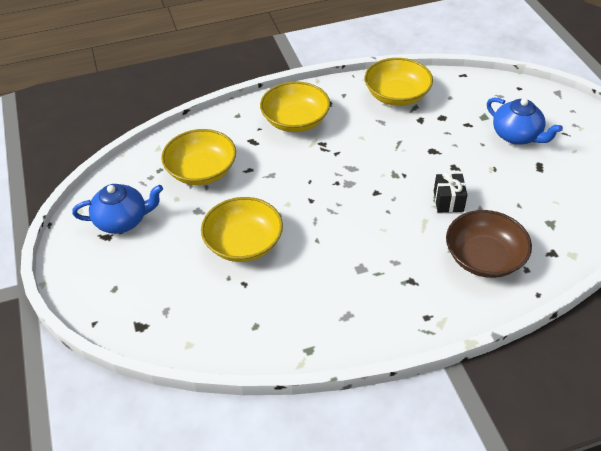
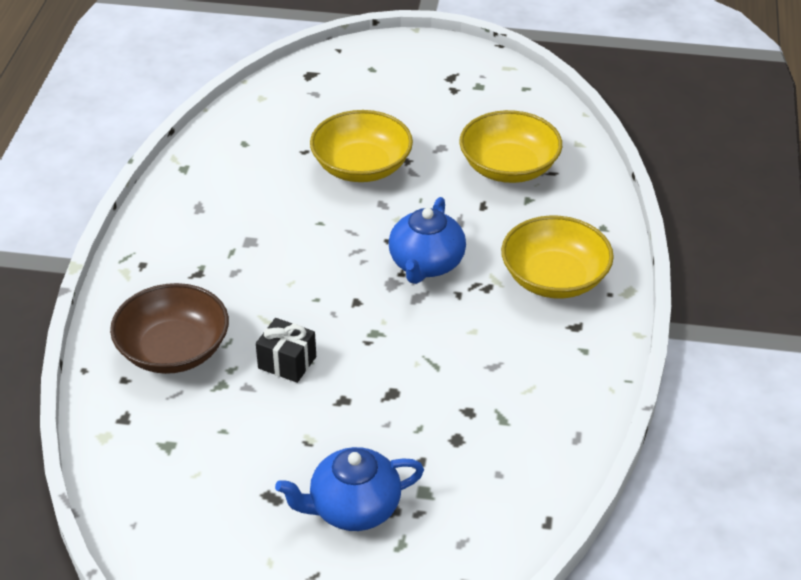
camera: 115 degrees right, 5 degrees down
blue teapot [72,184,163,234] -> blue teapot moved to [389,197,466,284]
yellow bowl [365,58,433,106] -> none

